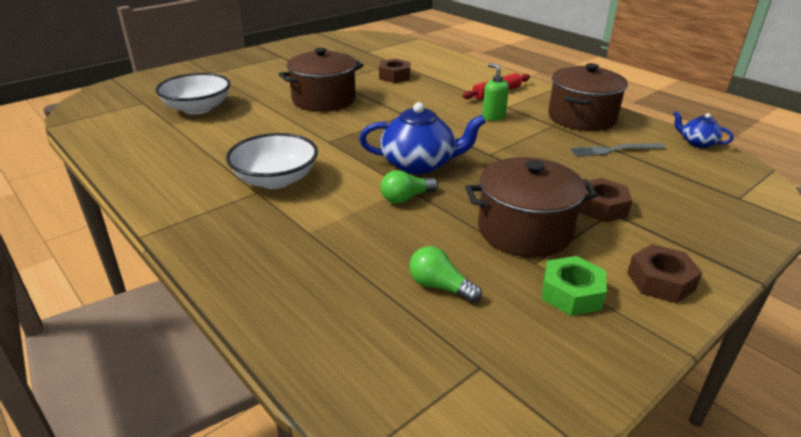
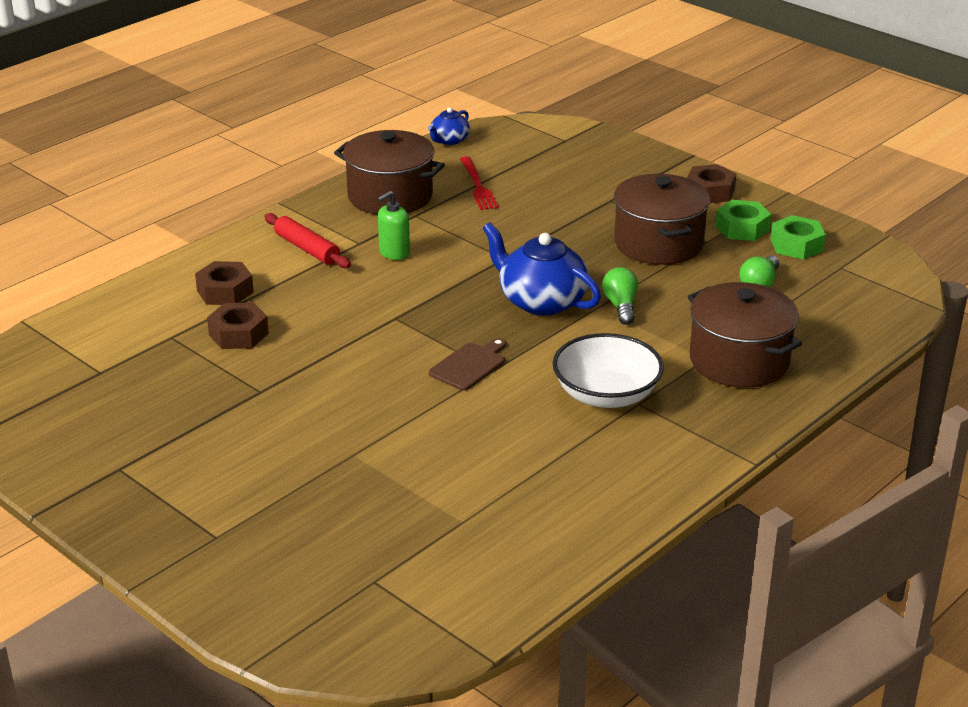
camera: 95 degrees left, 0 degrees up
white bowl [156,73,230,115] -> none
brown pot [278,48,364,112] -> brown pot moved to [688,282,802,388]
blue teapot [359,102,486,174] -> blue teapot turned 45 degrees counterclockwise [482,222,601,316]
green light bulb [380,170,438,204] -> green light bulb turned 150 degrees counterclockwise [602,267,638,325]
grey fork [570,143,666,157] -> red fork [460,156,498,210]
brown nut [579,178,632,223] -> brown nut moved to [195,261,254,305]
none -> brown cutting board [429,338,506,391]
none -> green nut [770,215,826,259]

